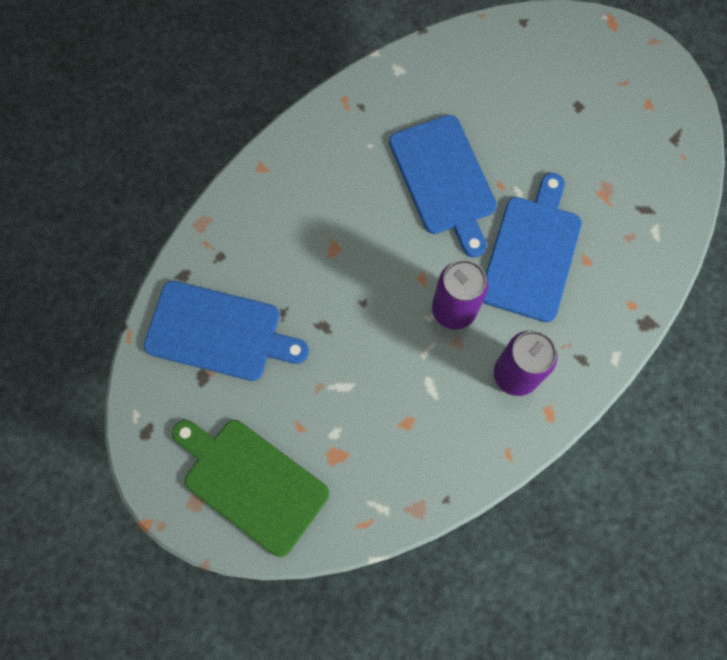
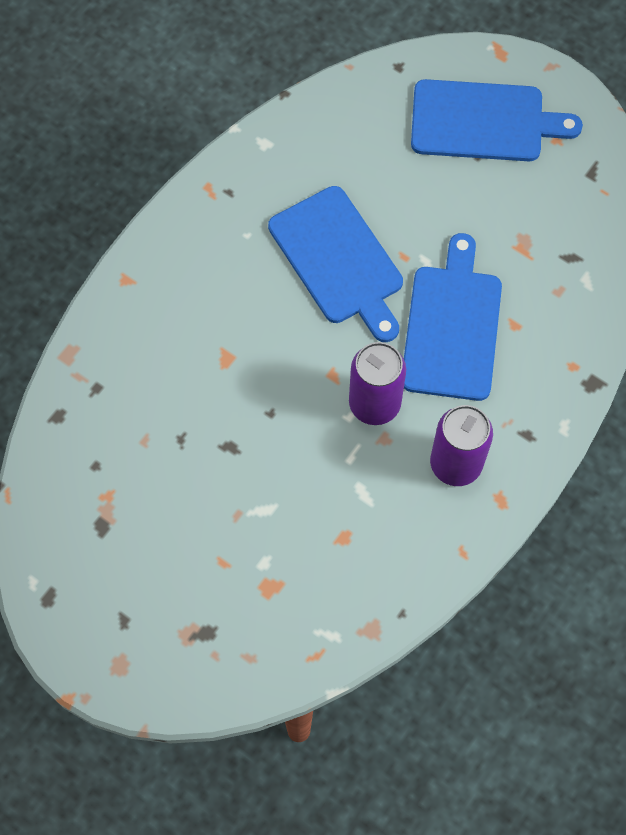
camera: 10 degrees left, 5 degrees down
blue cutting board [144,281,309,381] -> blue cutting board moved to [411,79,583,161]
green cutting board [172,420,329,557] -> none

